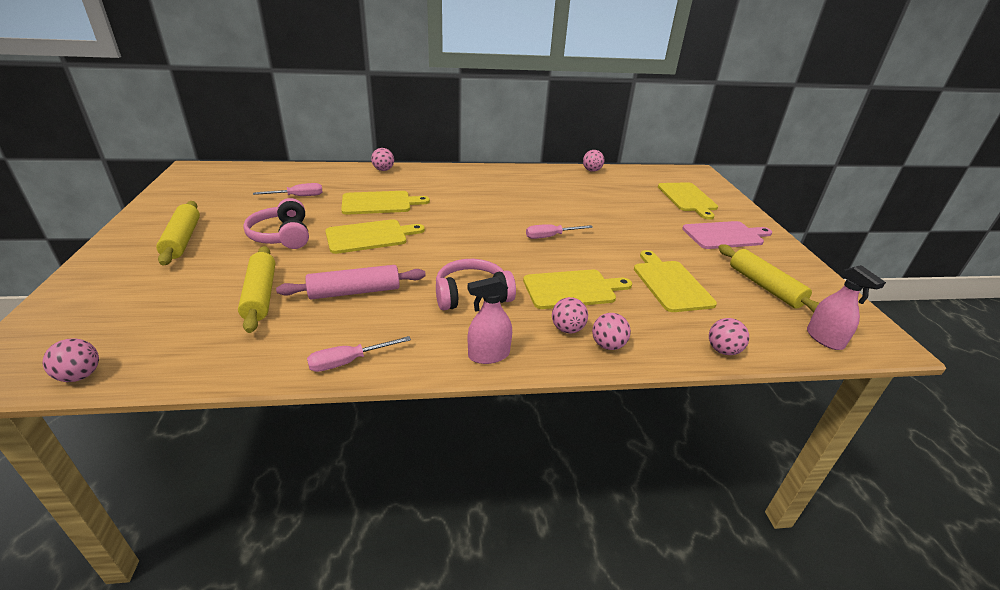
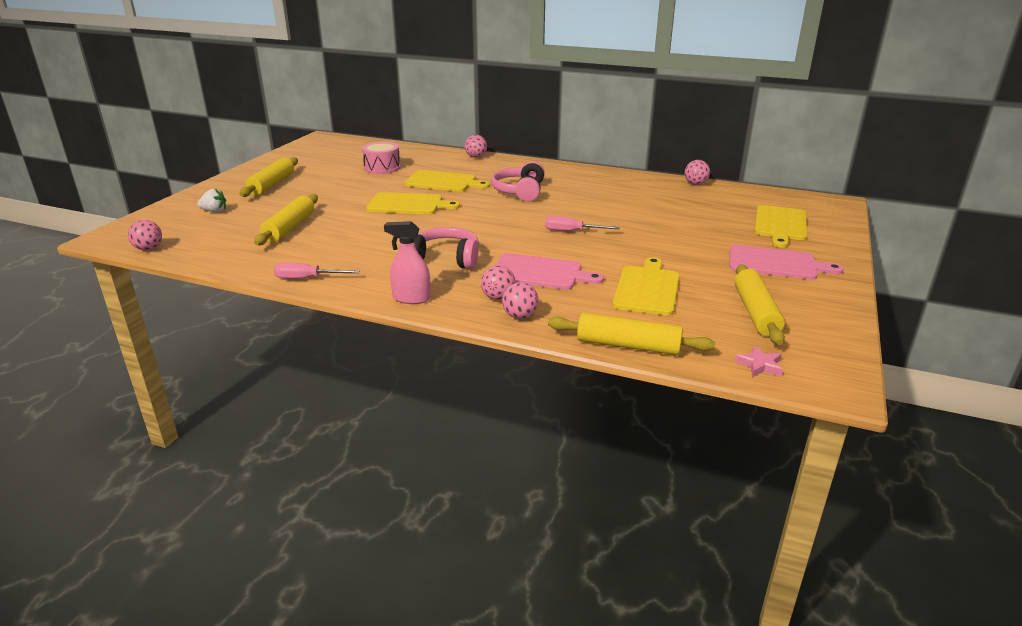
camera: 30 degrees right, 5 degrees down
pink headphones [243,198,309,249] -> pink headphones moved to [491,161,545,202]
pink screwdriver [253,183,323,196] -> pink drum [362,142,400,174]
pink rolling pin [276,265,426,299] -> none
yellow cutting board [523,269,632,309] -> pink cutting board [495,253,604,290]
pink ball [709,318,749,355] -> yellow rolling pin [548,313,715,355]
pink spray bottle [807,265,886,350] -> pink star [735,345,783,377]
none -> white strawberry [197,189,226,212]

